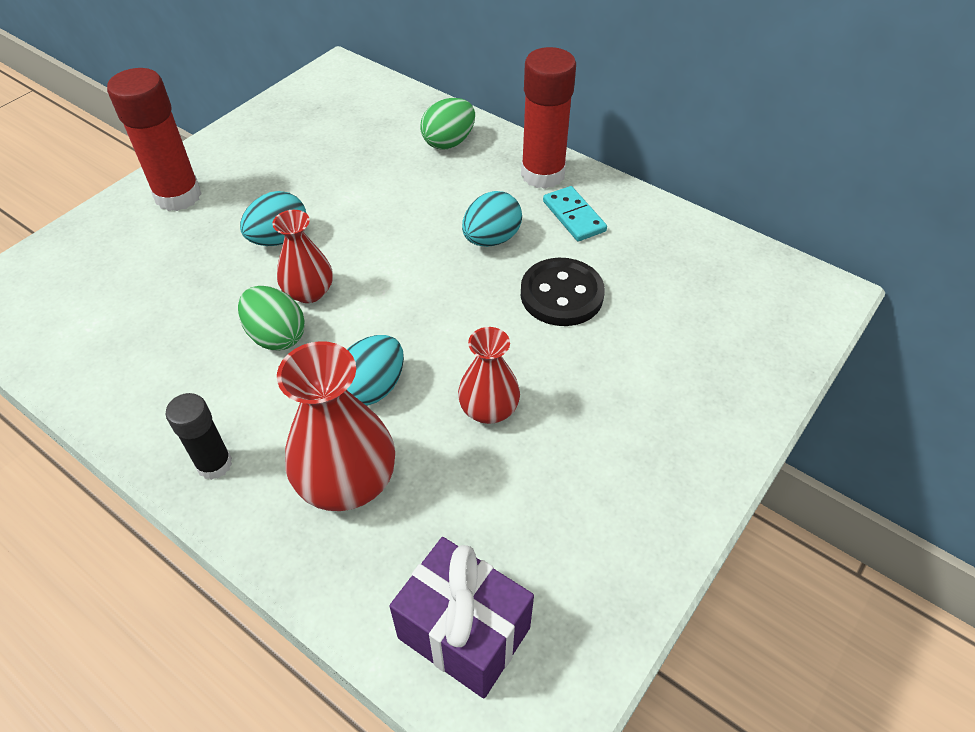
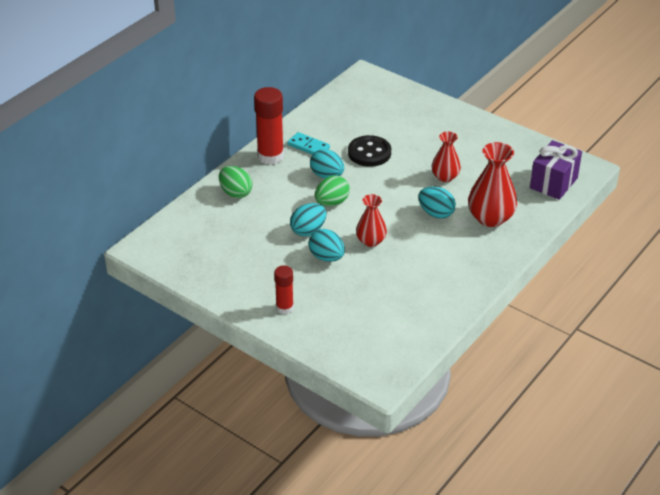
camera: 90 degrees left, 10 degrees down
red glue stick [107,68,202,211] -> red glue stick [274,265,294,314], size x0.58
black glue stick [165,393,232,480] -> none
green egg [238,286,305,351] -> green egg moved to [315,175,350,206]
turquoise domino [543,186,607,241] -> turquoise domino turned 60 degrees clockwise [287,132,330,155]
none -> turquoise egg [290,203,326,236]

